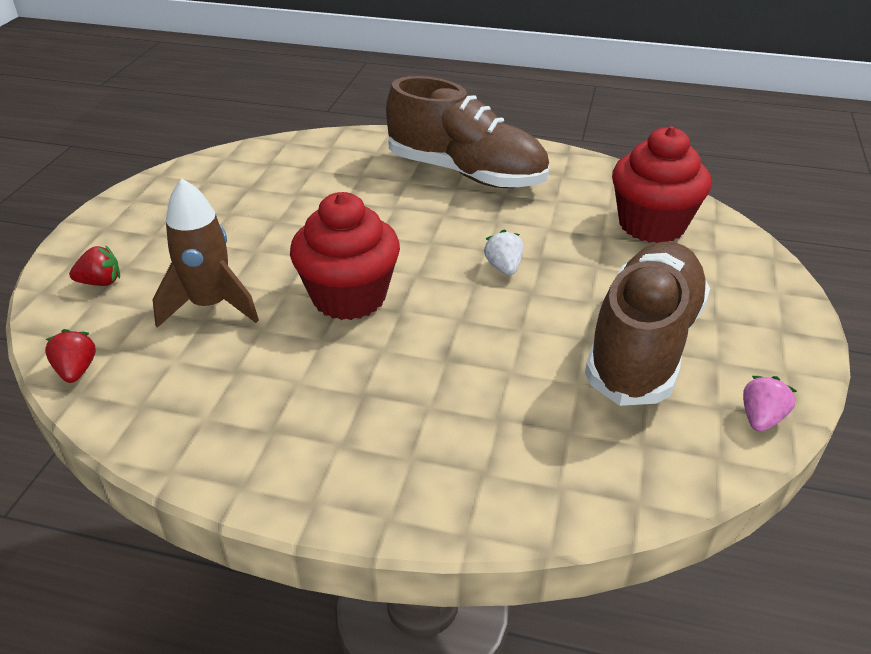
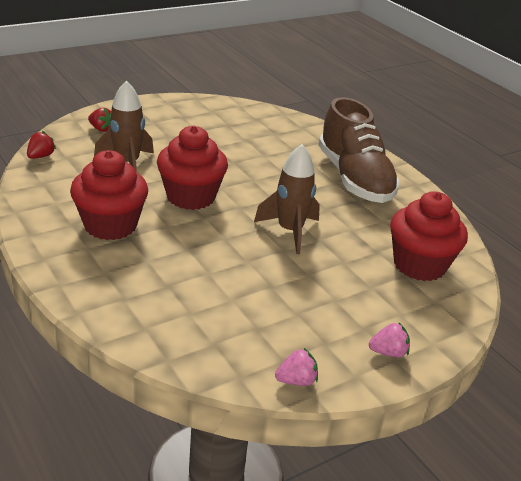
camera: 40 degrees right, 5 degrees down
white strawberry [484,229,523,275] -> brown rocket [254,144,320,254]
brown shoe [585,241,710,406] -> none
none -> red cupcake [70,150,148,240]
none -> pink strawberry [369,323,410,357]

